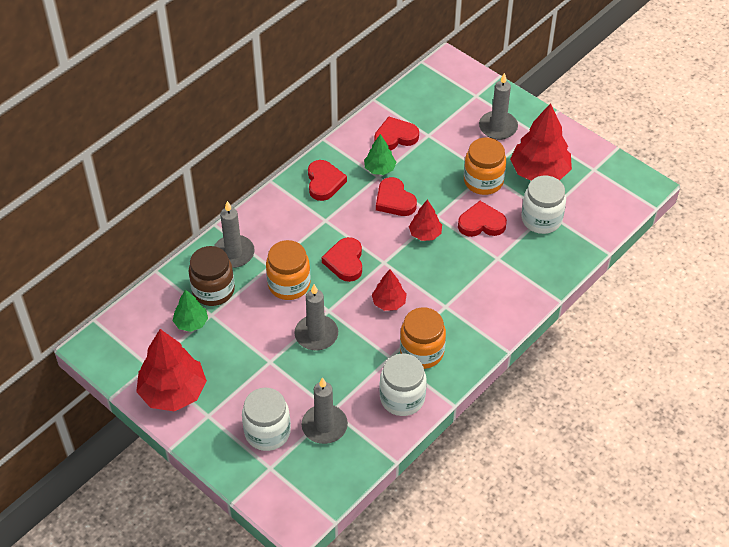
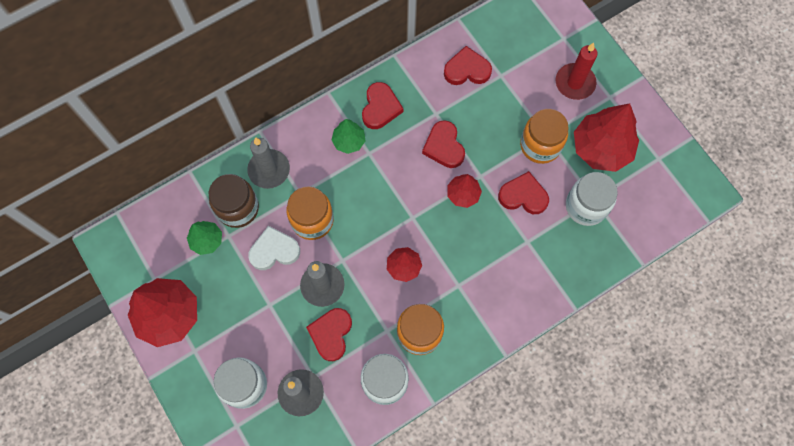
camera: 15 degrees right, 20 degrees up
red heart [322,237,362,282] -> red heart moved to [306,308,352,361]
green tree [364,134,396,175] -> green tree moved to [332,119,366,154]
grey candle [479,73,518,140] -> red candle [556,43,598,100]
none -> white heart [248,226,300,270]

